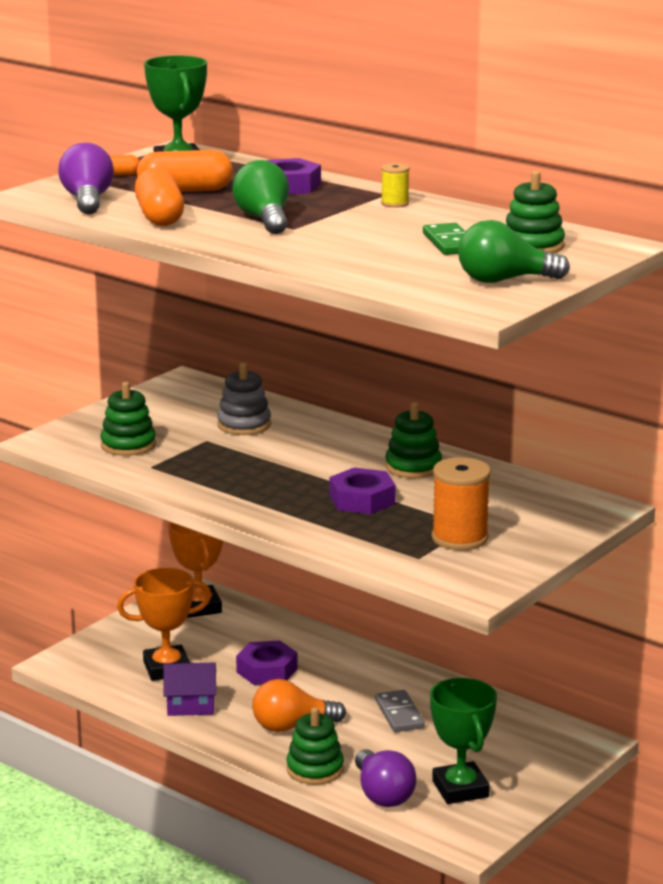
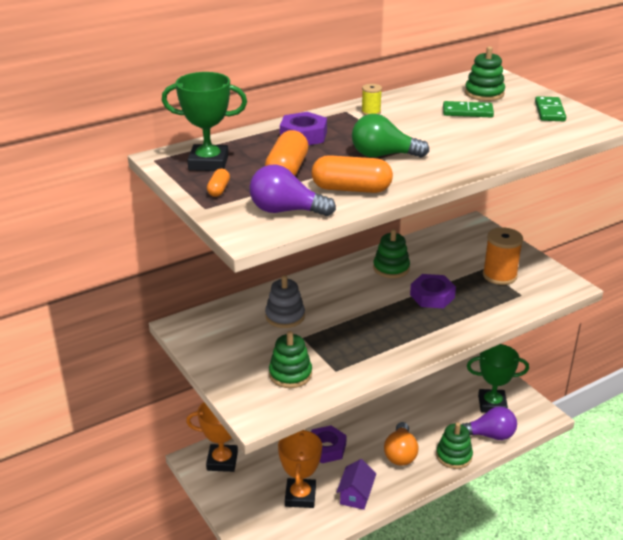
camera: 70 degrees left, 10 degrees up
grey domino [375,690,425,732] -> none
green light bulb [458,220,570,283] -> green domino [535,96,566,121]

